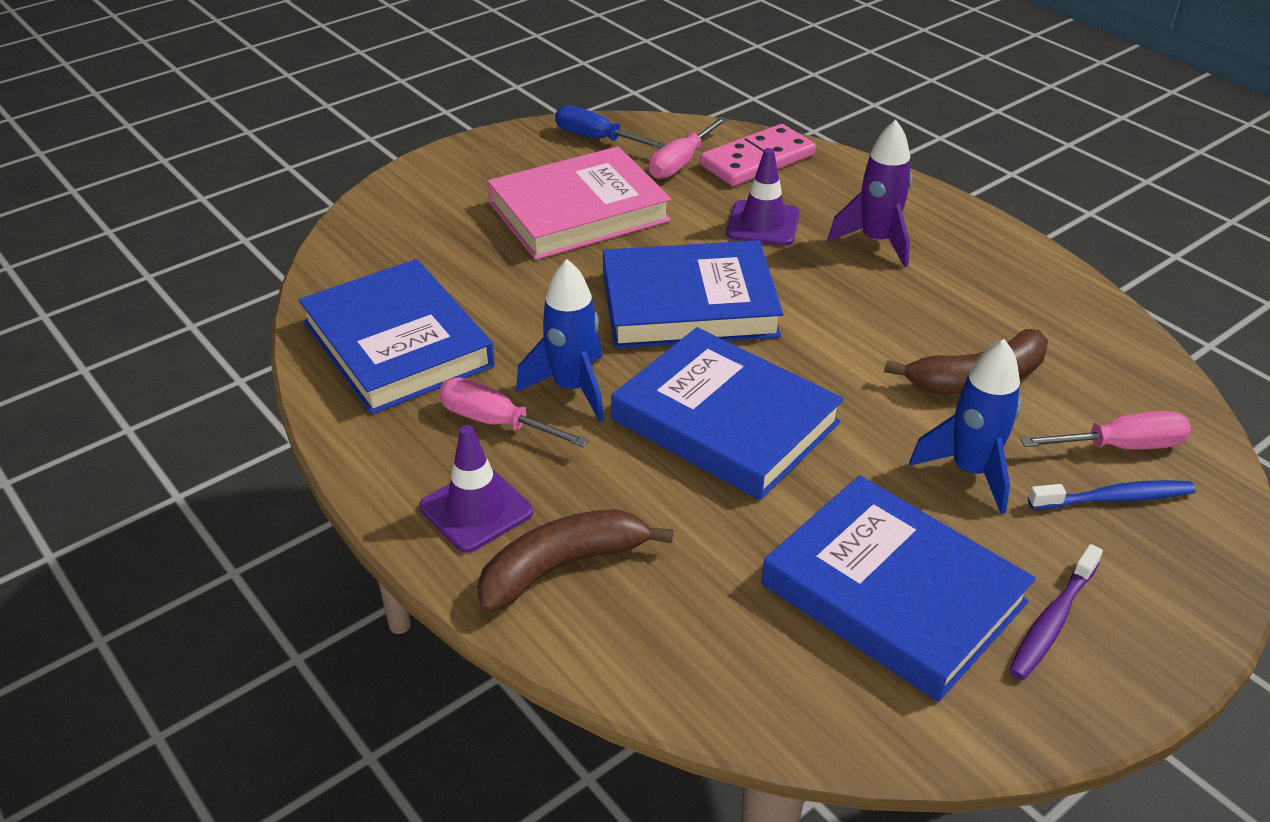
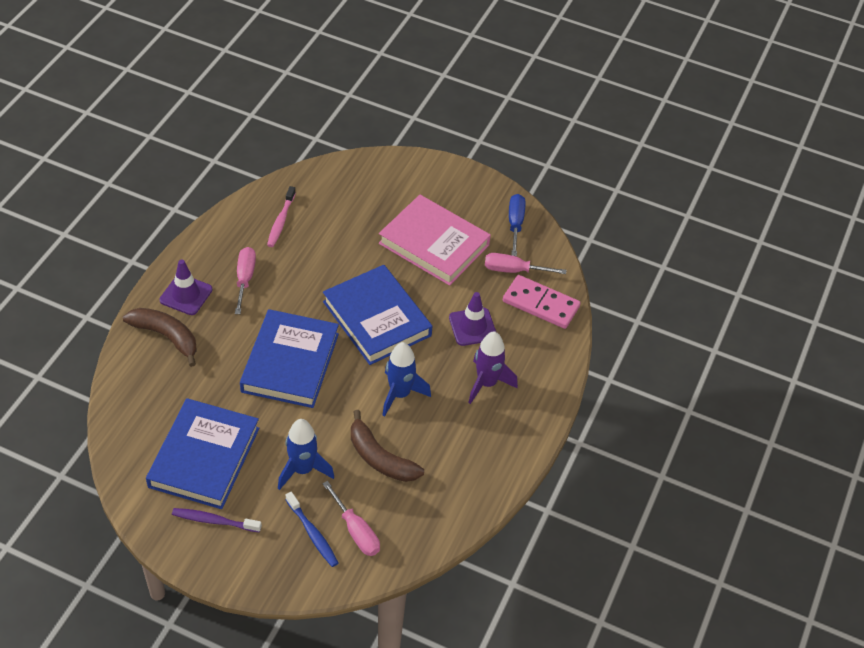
camera: 60 degrees right, 10 degrees up
blue book [299,259,495,415] -> pink toothbrush [267,186,296,247]
blue rocket [516,259,604,422] -> blue rocket moved to [383,342,431,416]

